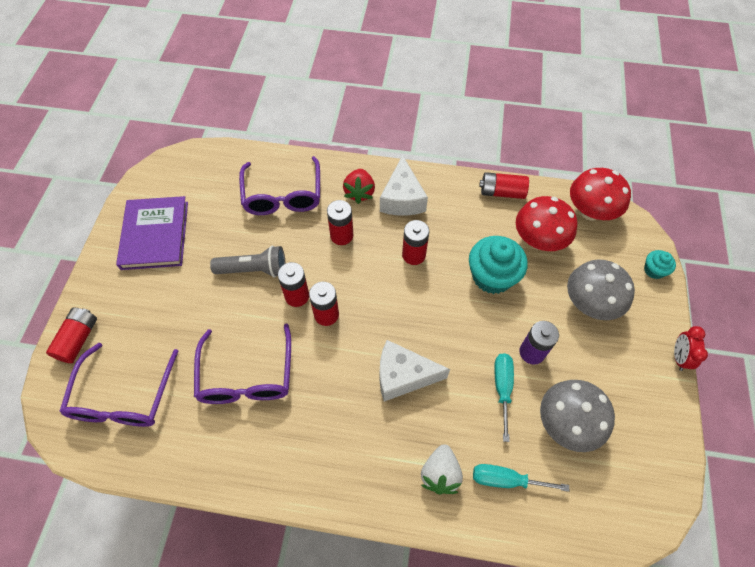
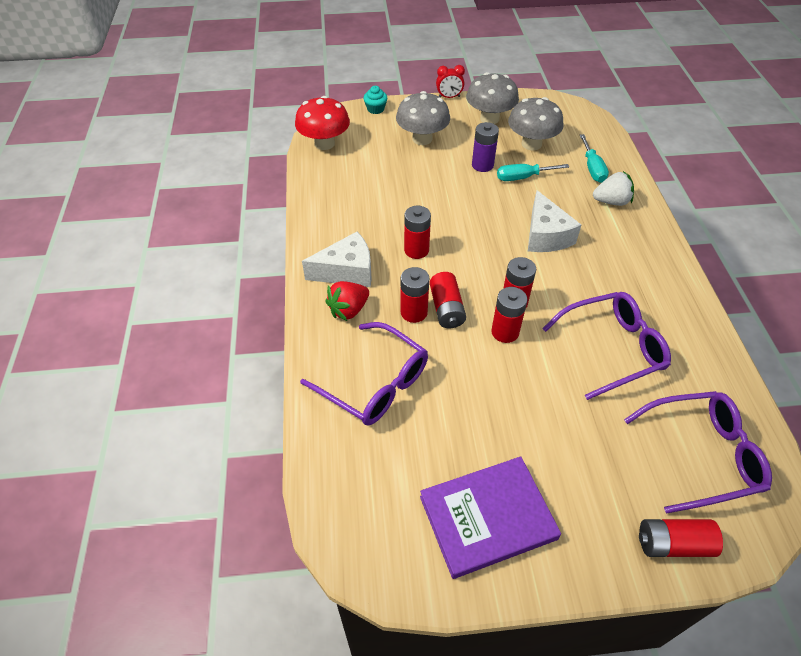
camera: 105 degrees left, 10 degrees down
grey flashlight [210,246,286,278] -> none
purple glasses [239,156,320,215] -> purple glasses turned 60 degrees clockwise [300,322,428,426]
red strawberry [343,169,375,204] -> red strawberry turned 150 degrees clockwise [325,281,369,321]
turquoise cupcake [469,236,528,294] -> none
red battery [479,172,529,199] -> red battery moved to [430,272,466,328]
red mushroom [516,196,577,251] -> none
none -> grey mushroom [466,72,519,124]

